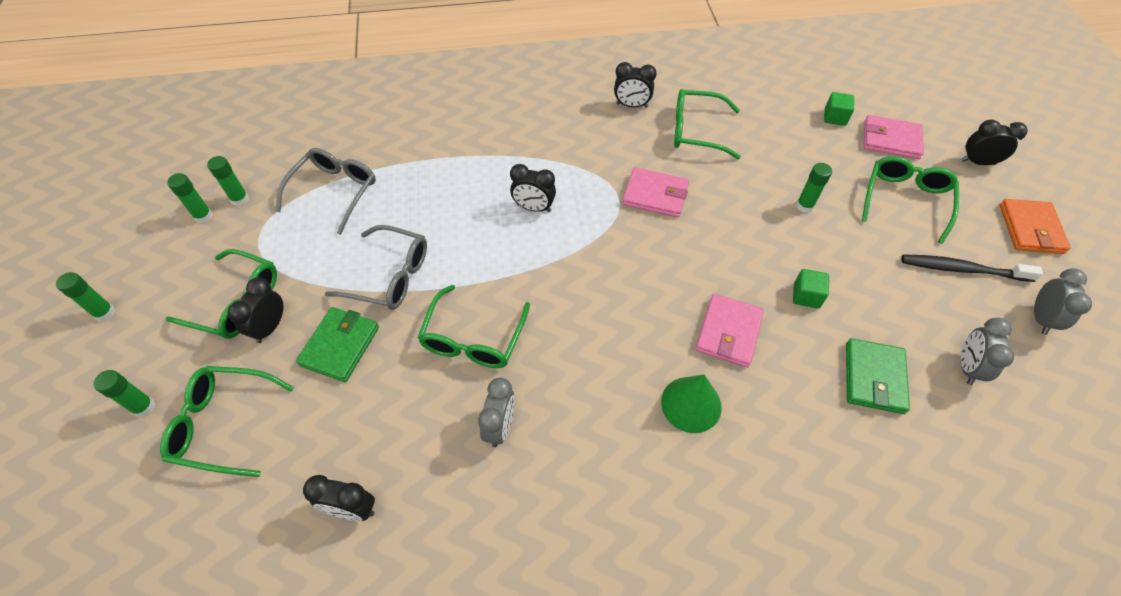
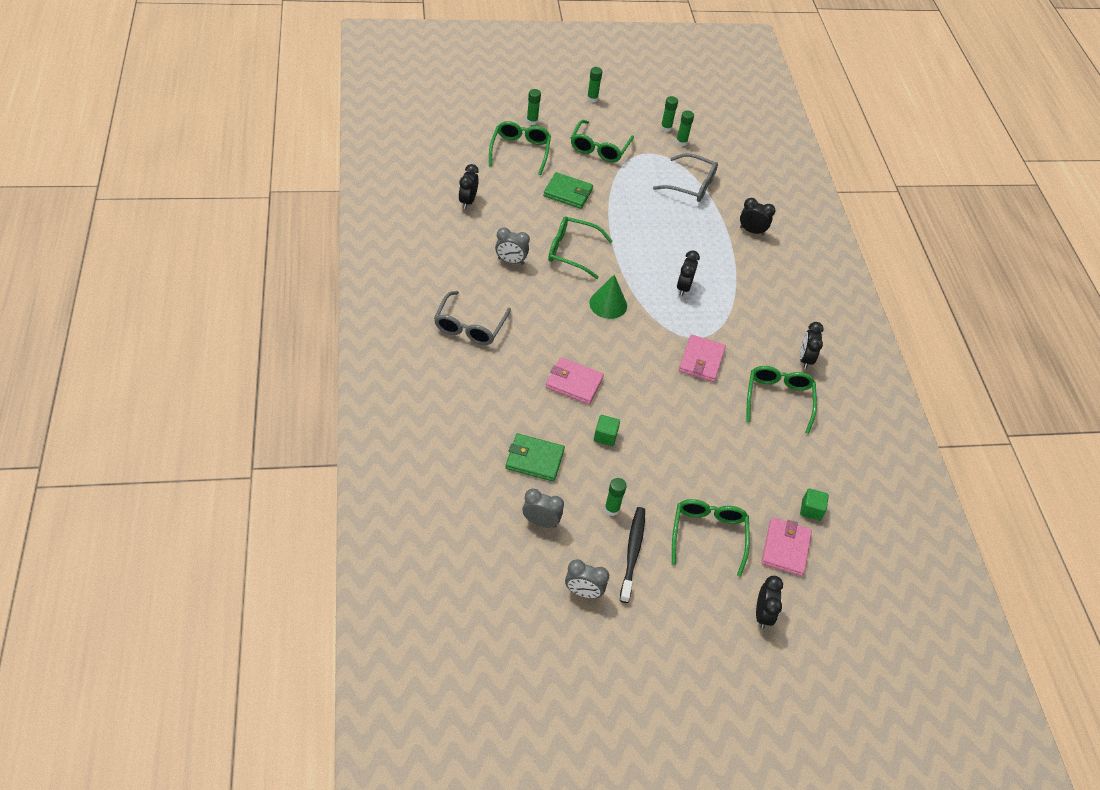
camera: 85 degrees right, 5 degrees down
black clock [228,277,283,343] -> black clock moved to [740,198,776,236]
grey glasses [325,225,427,310] -> grey glasses moved to [434,291,511,345]
green cone [661,374,722,433] -> green cone moved to [589,275,627,319]
green glue stick [796,163,832,213] -> green glue stick moved to [605,478,627,516]
green glasses [862,156,959,244] -> green glasses turned 105 degrees counterclockwise [672,499,750,577]
orange wallet [1000,199,1071,254] -> none

